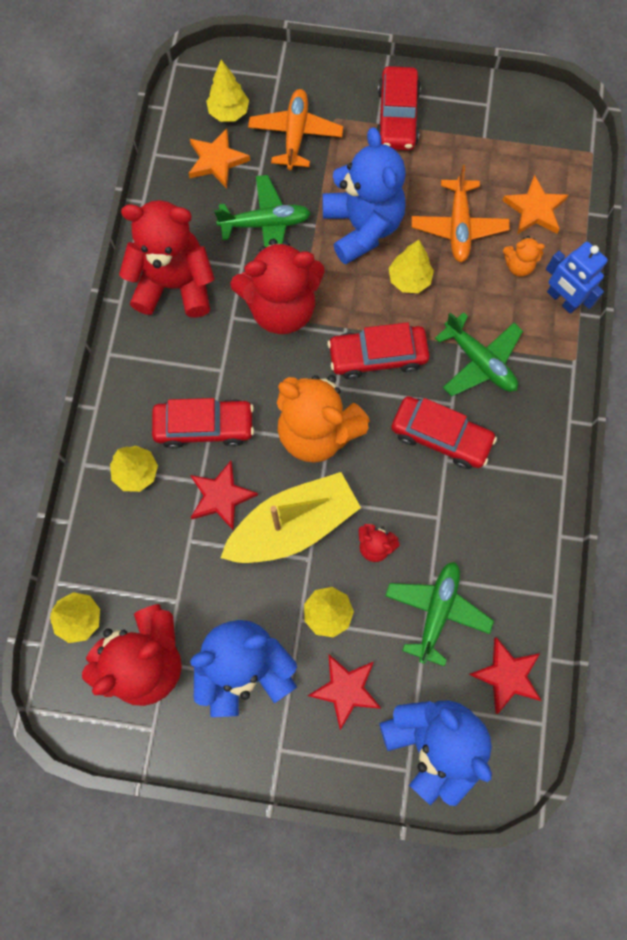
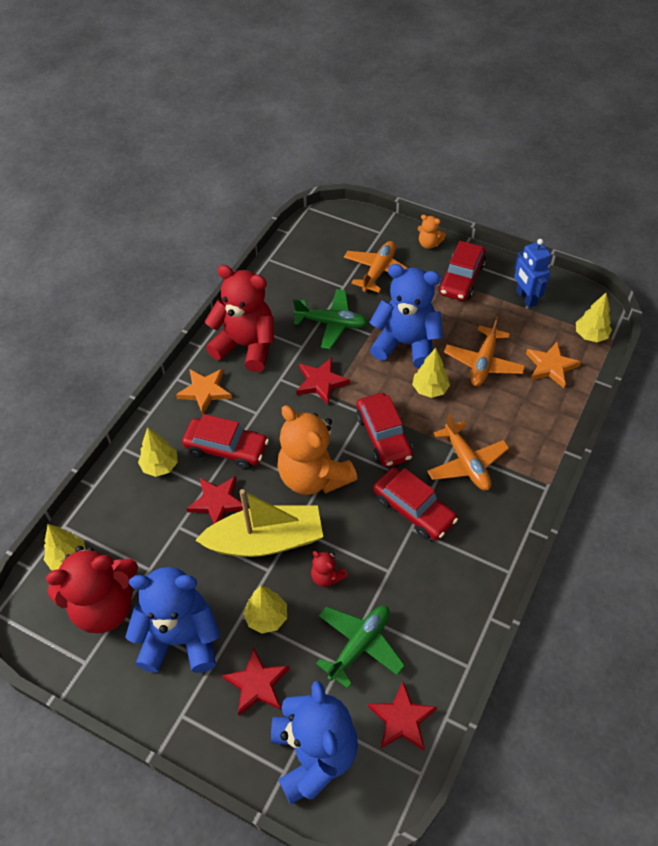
camera: 20 degrees right, 20 degrees down
orange star [188,128,250,189] -> orange star moved to [176,369,232,415]
yellow tree [206,59,249,122] -> yellow tree moved to [576,293,612,342]
red teddy bear [230,239,325,334] -> red star [296,357,350,405]
blue teddy bear [322,127,406,265] -> blue teddy bear turned 75 degrees counterclockwise [369,264,443,369]
red car [327,322,430,379] -> red car turned 120 degrees counterclockwise [356,393,413,467]
green plane [435,312,523,396] -> orange plane [427,414,509,490]
orange teddy bear [503,236,545,277] -> orange teddy bear moved to [418,215,446,249]
blue robot [546,241,608,314] -> blue robot moved to [514,239,551,308]

